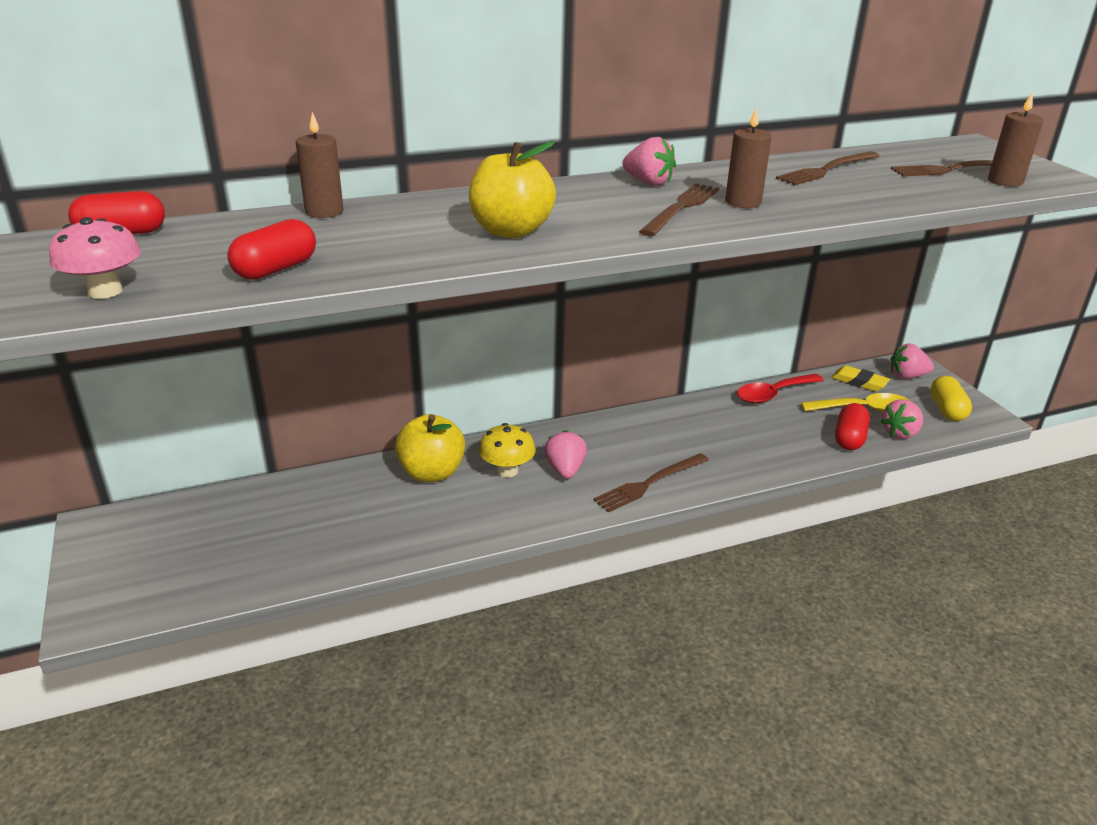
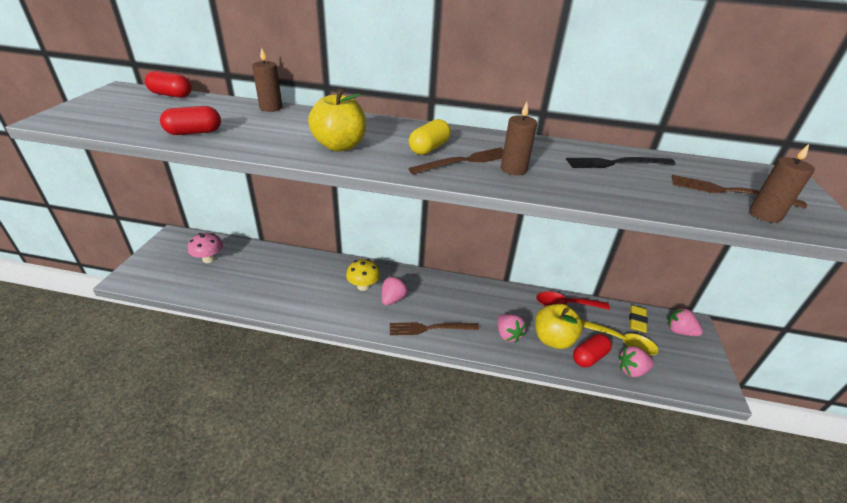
camera: 30 degrees right, 5 degrees up
pink mushroom [49,217,141,299] -> pink mushroom moved to [188,233,223,263]
yellow apple [395,414,465,482] -> yellow apple moved to [535,304,583,349]
pink strawberry [622,137,676,186] -> pink strawberry moved to [497,314,526,343]
brown fork [776,151,880,185] -> black fork [566,157,676,168]
yellow eraser [831,365,890,392] -> yellow eraser turned 45 degrees clockwise [629,305,648,333]
yellow capsule [930,376,972,421] -> yellow capsule moved to [409,119,451,155]

